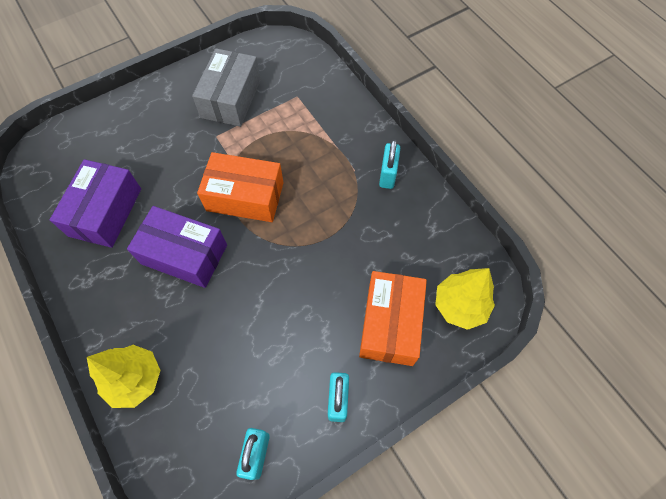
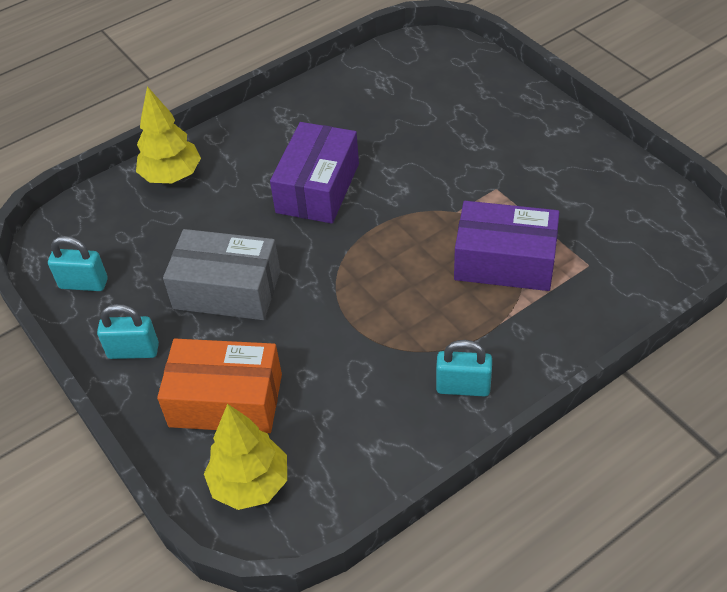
camera: 90 degrees right, 15 degrees down
purple box [50,159,141,248] -> purple box moved to [454,201,559,291]
grey box [192,48,261,127] -> grey box moved to [163,229,280,320]
orange box [197,152,283,222] -> none

